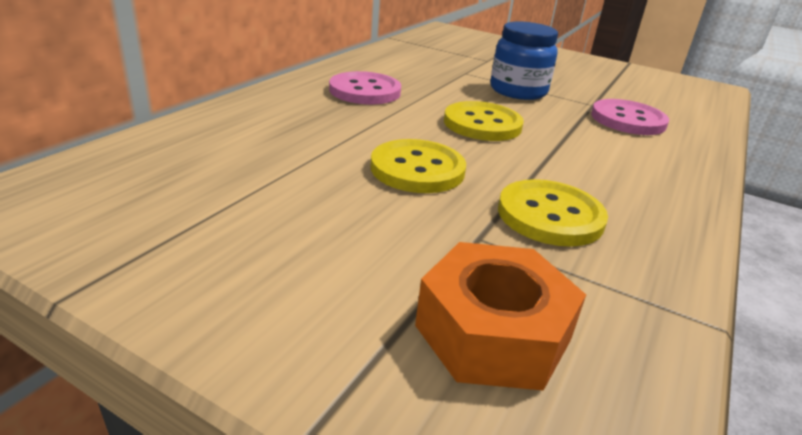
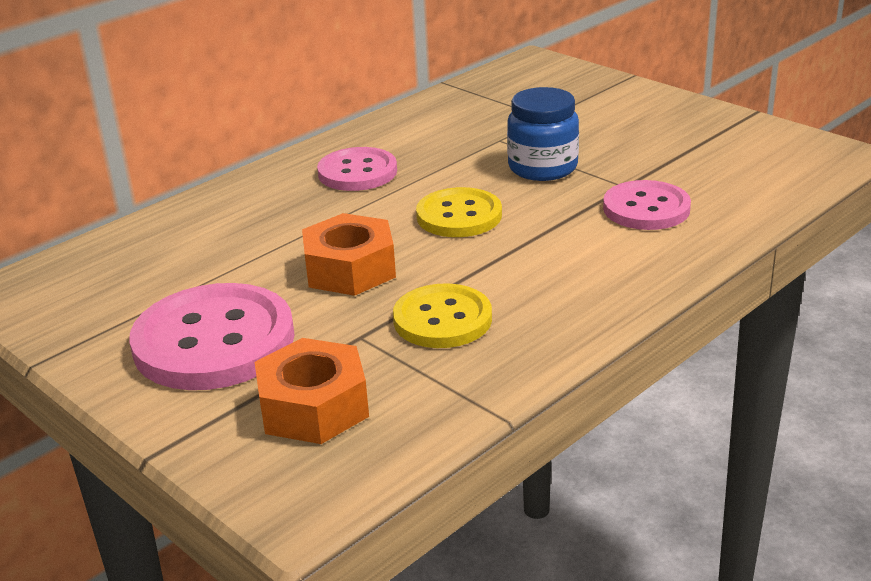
camera: 20 degrees right, 0 degrees up
yellow button [371,139,466,193] -> orange nut [302,213,396,296]
none -> pink button [129,283,295,390]

